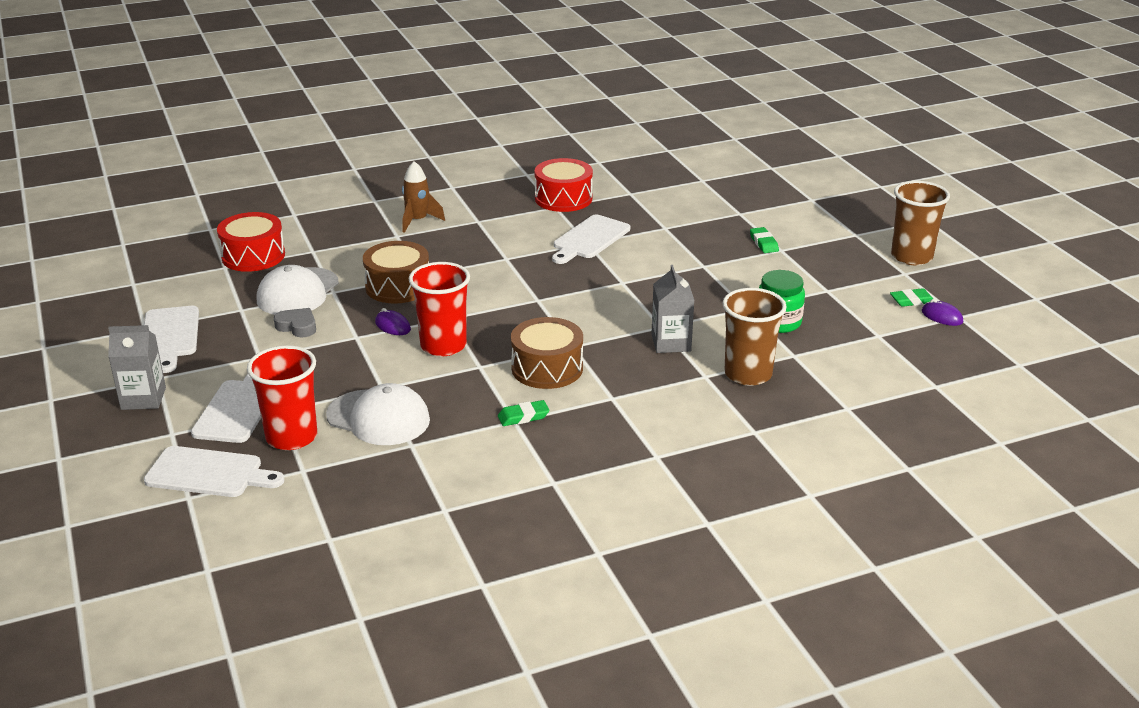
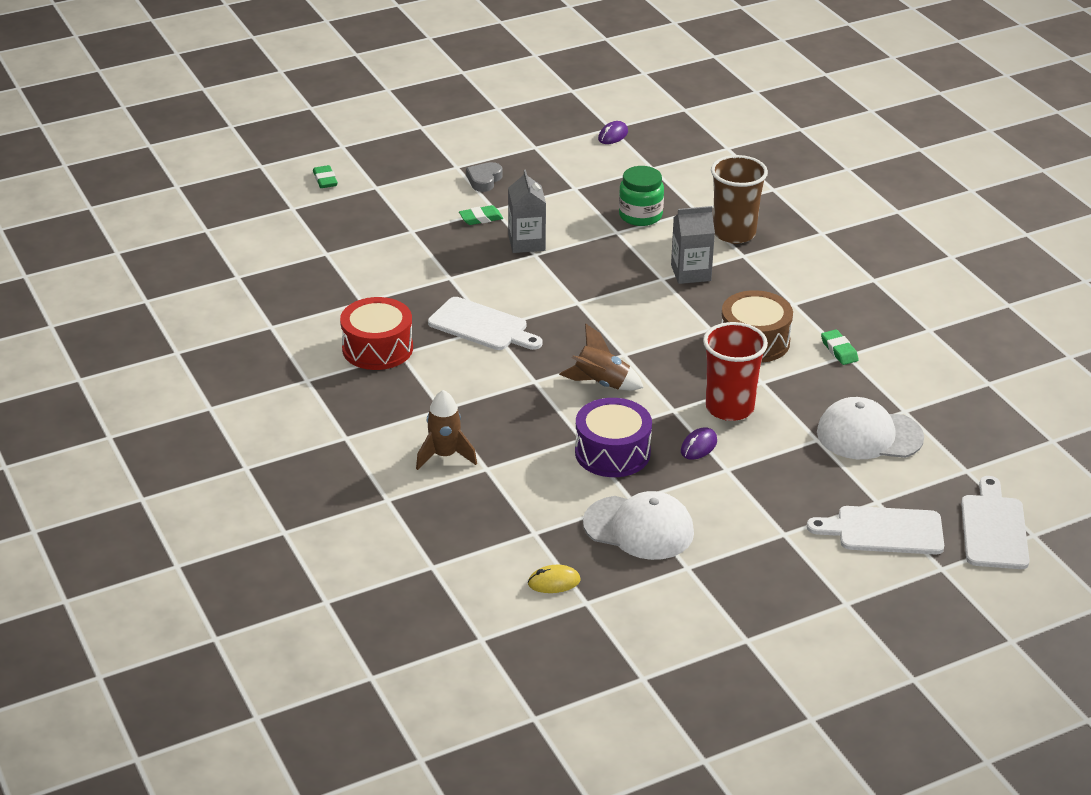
camera: 95 degrees left, 5 degrees up
grey carton [108,325,166,410] -> grey carton moved to [508,170,546,253]
white cutting board [144,306,199,373] -> none
red drum [217,212,285,272] -> yellow mouse [528,565,580,593]
red cup [247,345,317,450] -> none
grey heart [274,308,316,337] -> grey heart moved to [466,162,503,192]
white cap [326,383,430,445] -> white cap turned 105 degrees counterclockwise [817,397,924,459]
brown drum [363,241,429,304] -> purple drum [575,398,652,477]
green eraser [890,288,933,307] -> green eraser moved to [313,165,338,188]
brown cup [891,181,950,265] -> none
none -> brown rocket [559,324,644,391]

